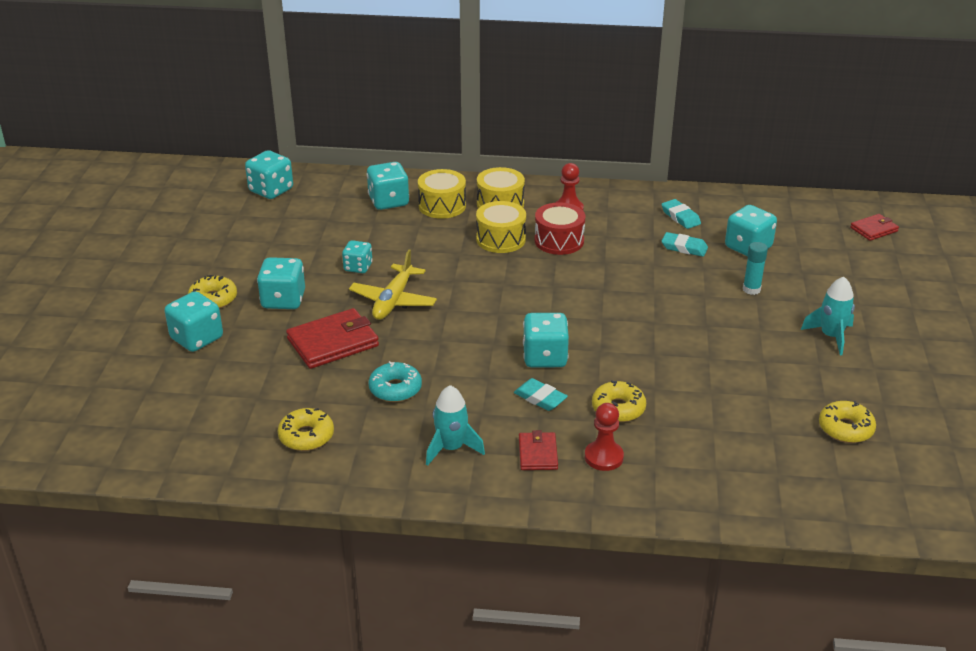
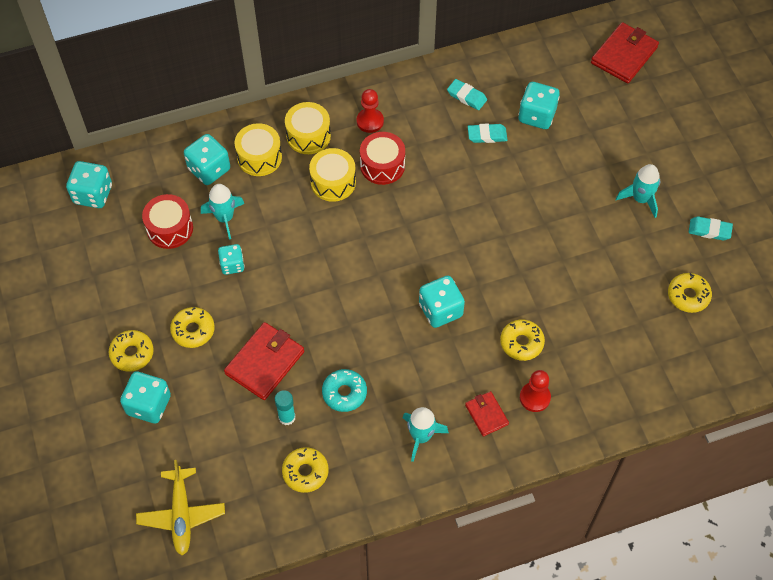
camera: 25 degrees left, 25 degrees up
turquoise dice [257,257,305,309] -> yellow donut [170,307,215,348]
yellow plane [349,250,437,320] -> yellow plane moved to [136,460,225,556]
turquoise eraser [514,378,568,411] -> turquoise eraser moved to [689,216,733,240]
turquoise glue stick [743,242,768,295] -> turquoise glue stick moved to [275,390,295,425]
red wallet [850,214,899,241] -> red wallet [591,22,659,83], size x1.76
none -> red drum [142,194,193,249]
none -> turquoise rocket [201,184,244,240]

